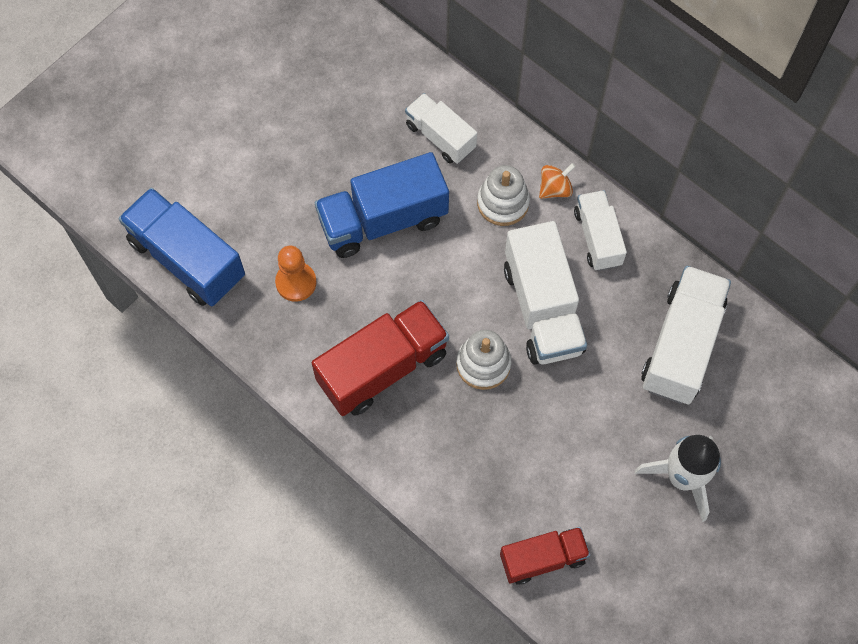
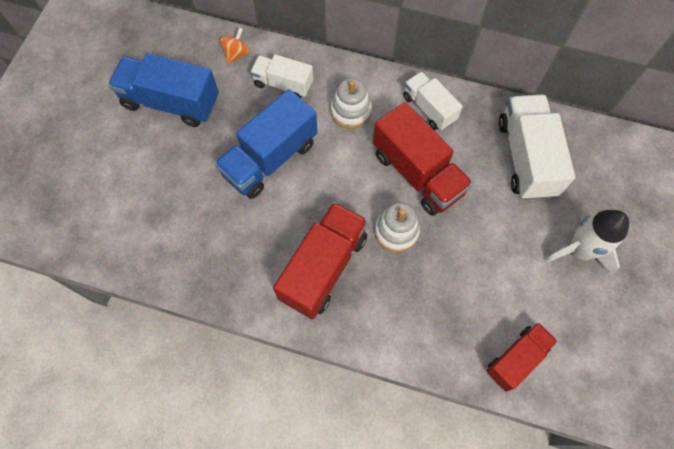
camera: 25 degrees left, 0 degrees up
blue truck [119,188,245,307] -> blue truck moved to [108,53,219,127]
orange pawn [275,246,317,302] -> none
white truck [504,221,587,364] -> red truck [373,102,473,216]
orange spinning top [539,163,576,199] -> orange spinning top moved to [220,27,249,64]

